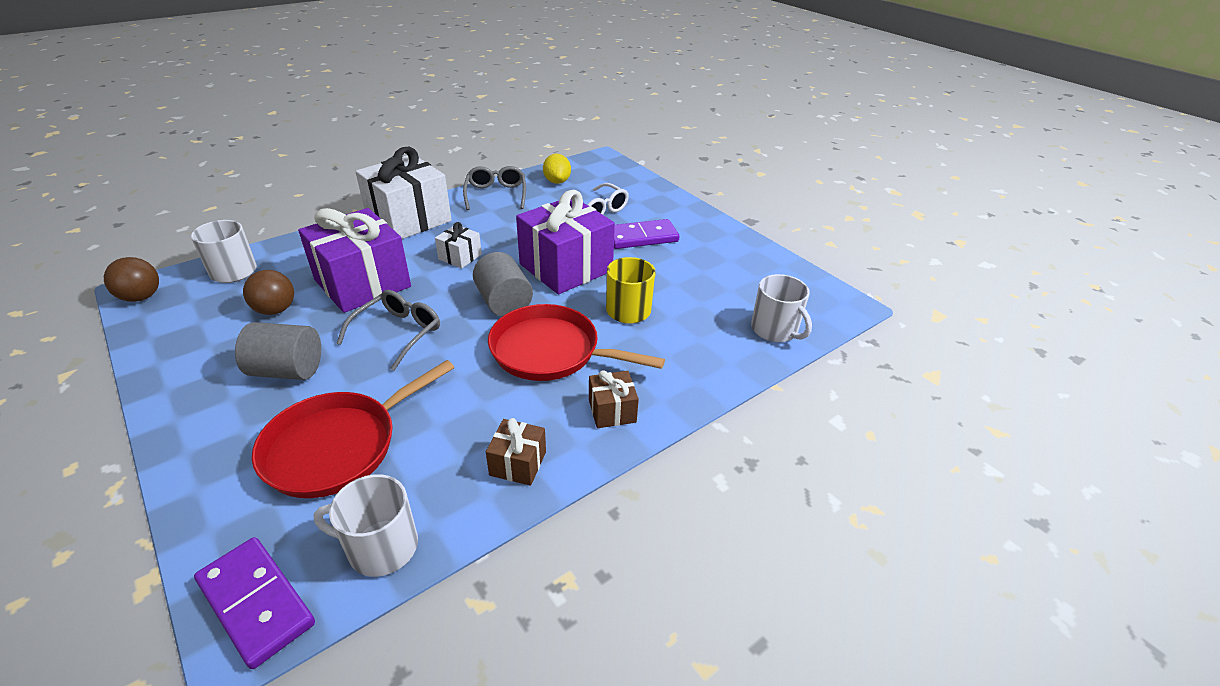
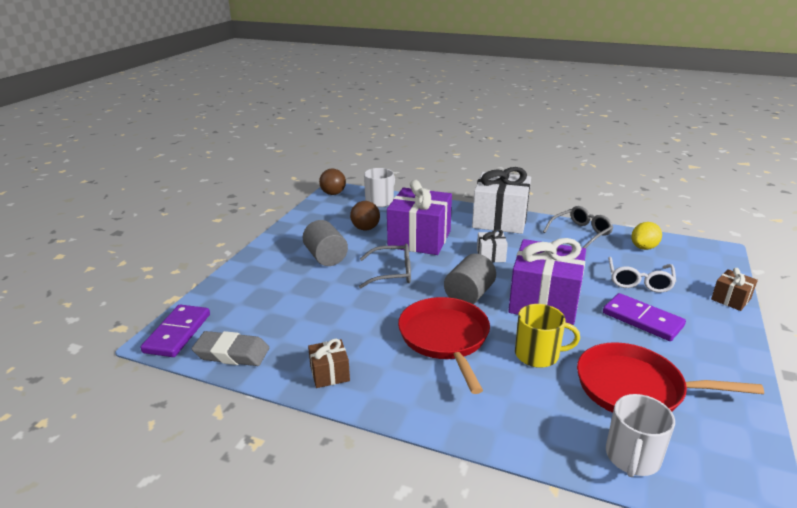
camera: 60 degrees right, 10 degrees down
red pan [252,360,455,498] -> red pan moved to [577,342,764,413]
white mug [313,474,418,577] -> grey eraser [192,331,269,366]
brown gift [589,370,639,428] -> brown gift moved to [711,268,758,311]

